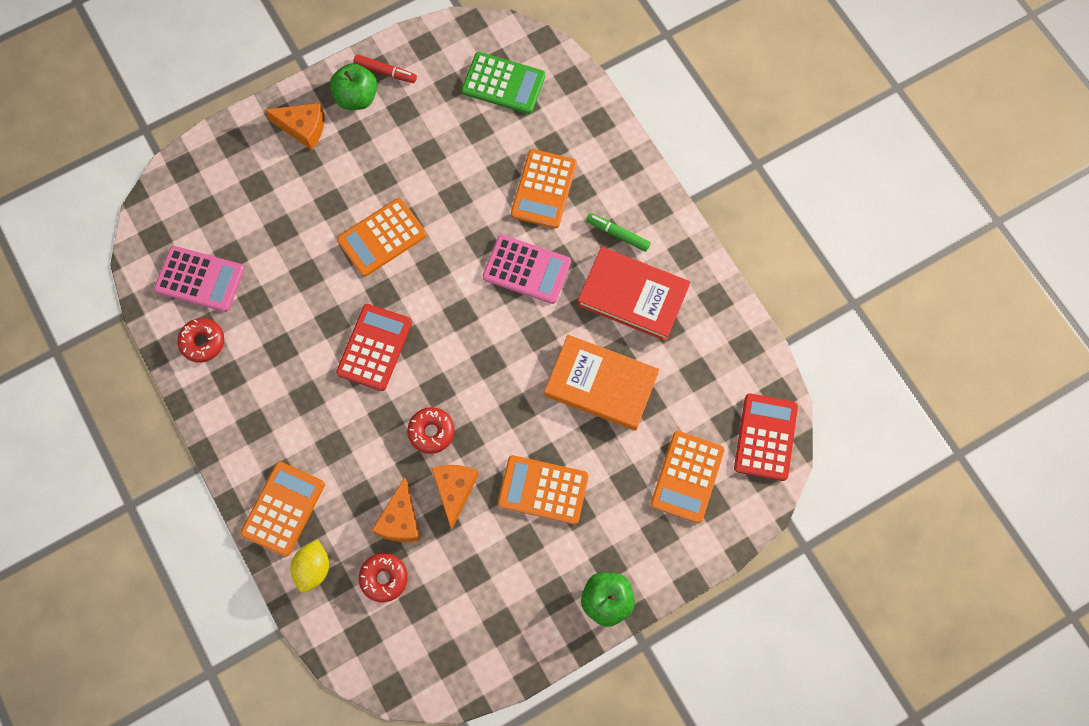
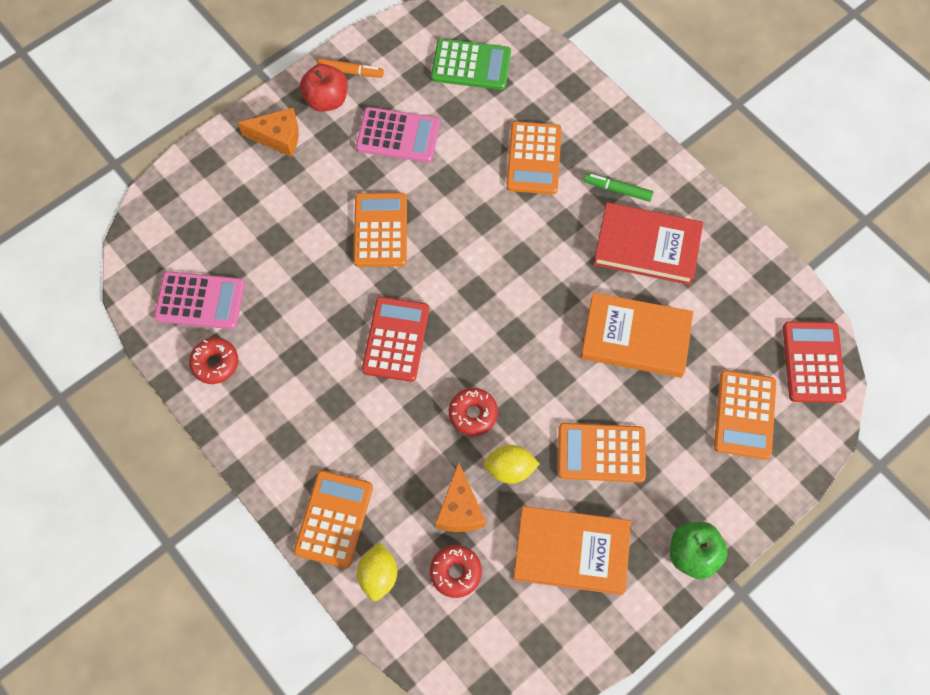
camera: 10 degrees left, 5 degrees down
green apple [330,63,378,110] -> red apple [300,64,348,112]
orange calculator [337,198,427,277] -> orange calculator turned 135 degrees clockwise [353,193,407,267]
red marker [353,54,417,83] -> orange marker [317,58,384,78]
orange cheese [431,465,479,529] -> yellow lemon [483,445,540,484]
pink calculator [483,235,571,304] -> pink calculator moved to [356,107,440,163]
none -> orange book [513,506,631,595]

